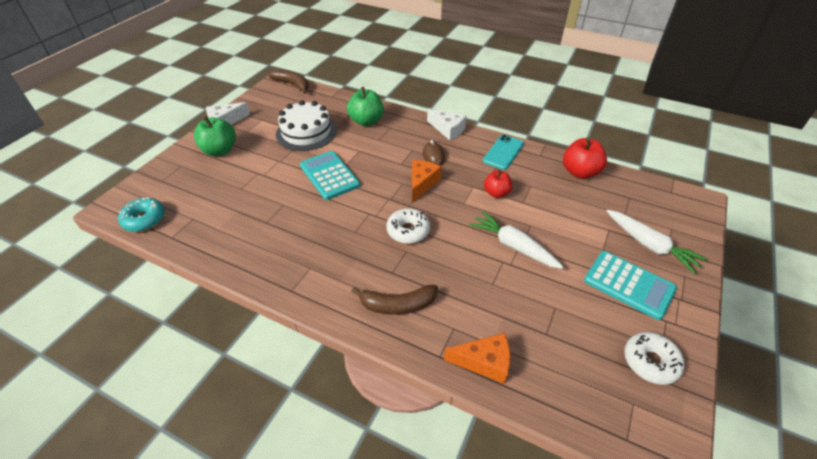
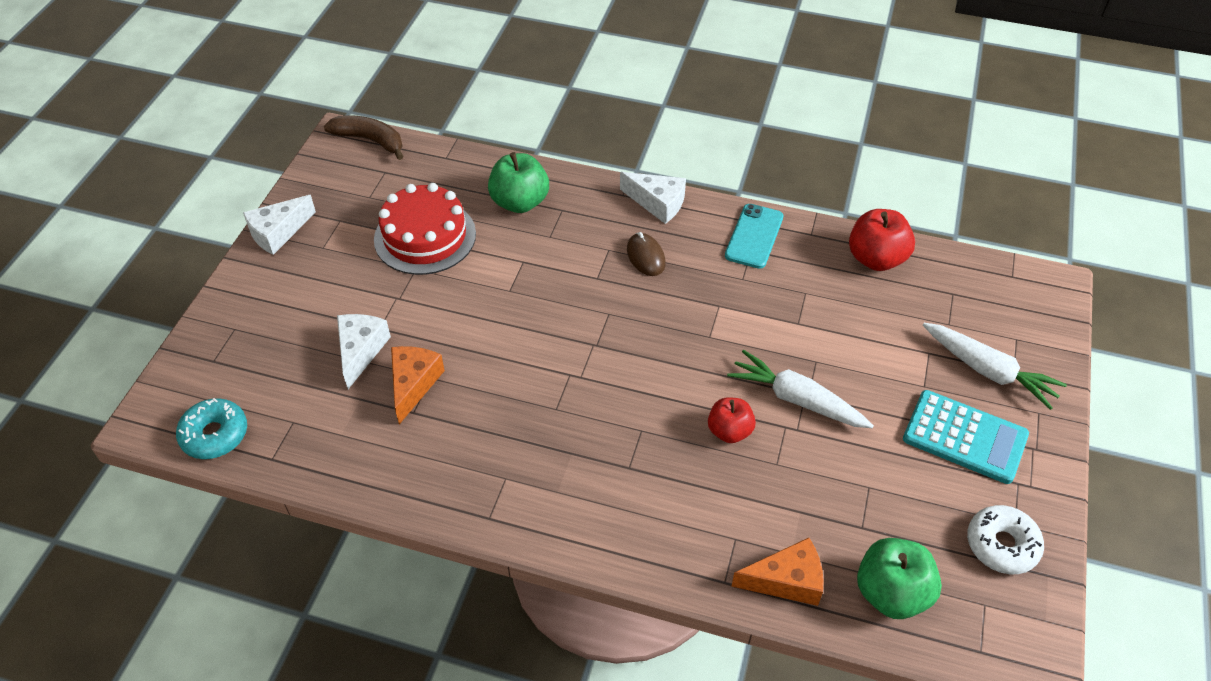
camera: 10 degrees left, 5 degrees up
green apple [194,116,236,156] -> green apple moved to [857,538,942,619]
white cake [276,100,337,151] -> red cake [374,183,476,275]
turquoise calculator [300,151,360,200] -> none
brown banana [351,285,438,315] -> none
white donut [386,208,430,244] -> none
orange cheese [412,160,442,203] -> orange cheese moved to [391,346,445,424]
red apple [484,170,512,198] -> red apple moved to [708,397,756,443]
none -> white cheese [337,314,391,389]

